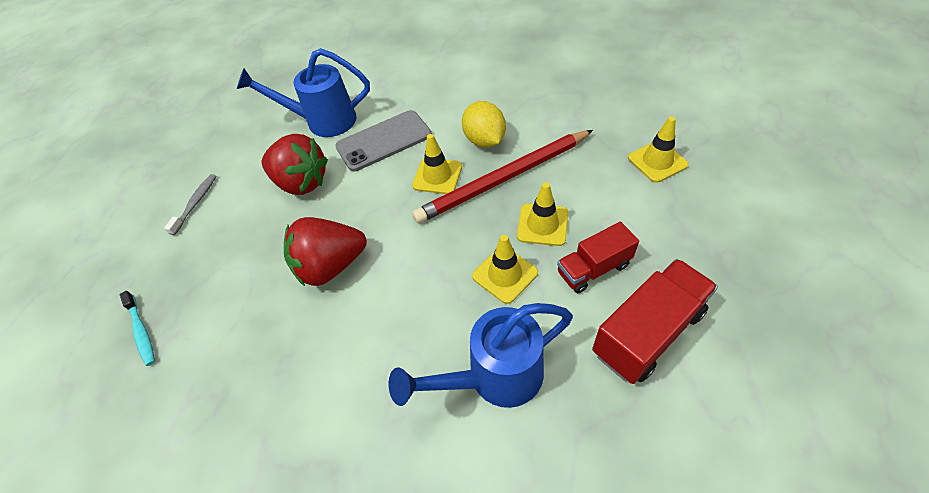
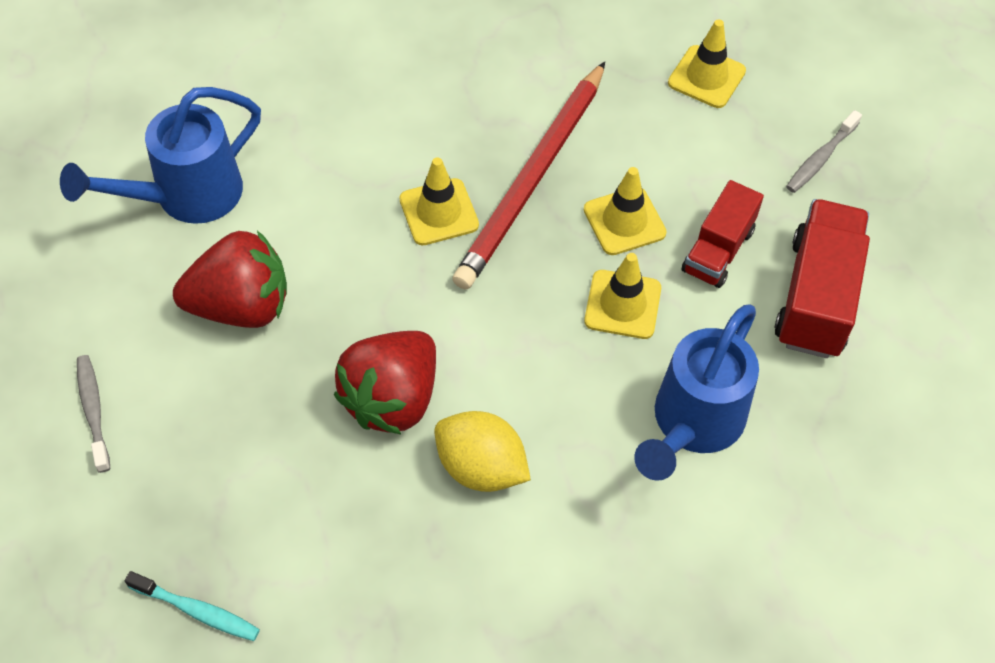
camera: 40 degrees left, 5 degrees up
grey phone [335,110,432,171] -> none
yellow lemon [462,101,506,147] -> yellow lemon moved to [434,411,531,492]
none -> grey toothbrush [786,110,862,193]

